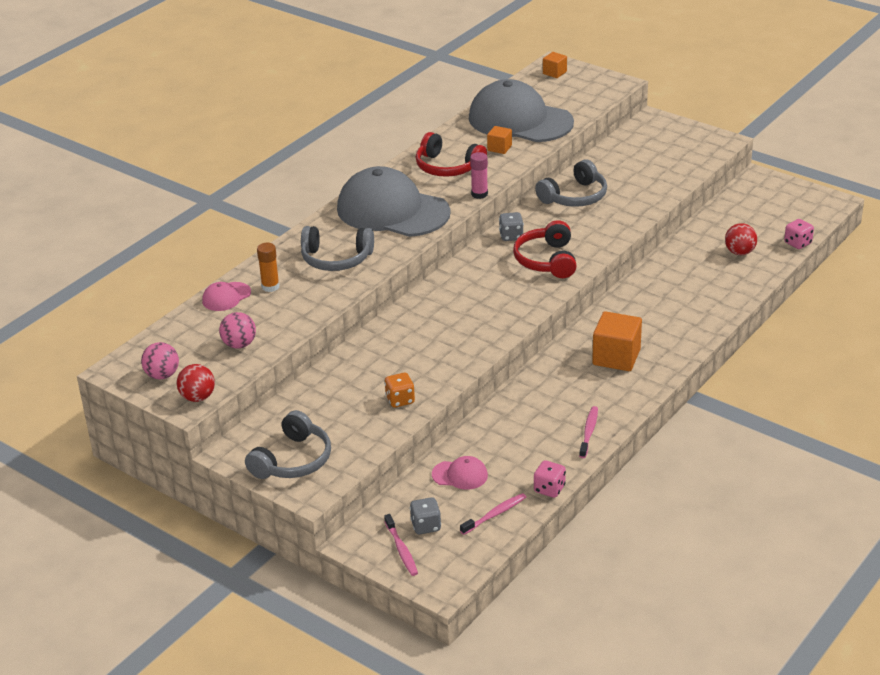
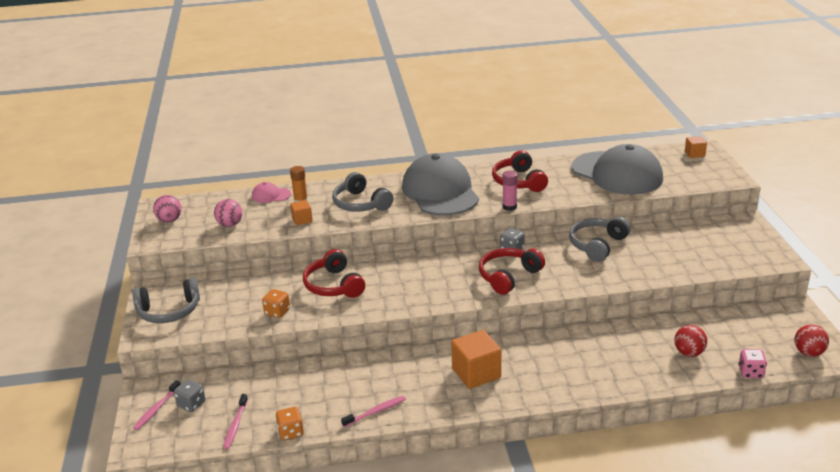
camera: 45 degrees right, 5 degrees down
red ball [177,364,215,402] -> red ball moved to [794,324,829,357]
pink cap [432,456,488,490] -> none
pink toothbrush [460,493,526,535] -> pink toothbrush turned 90 degrees clockwise [223,394,248,449]
grey cap [469,79,574,142] -> grey cap turned 150 degrees clockwise [572,144,663,195]
orange cube [487,126,512,154] -> orange cube moved to [290,200,313,225]
pink dice [534,460,566,498] -> orange dice [276,407,304,440]
grey headphones [535,159,607,207] -> grey headphones turned 120 degrees clockwise [569,217,631,262]
none -> red headphones [303,249,365,298]

